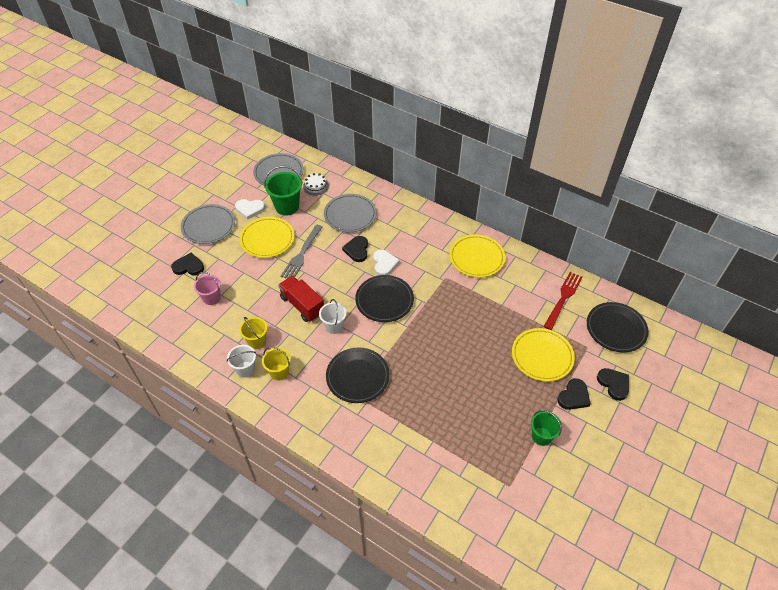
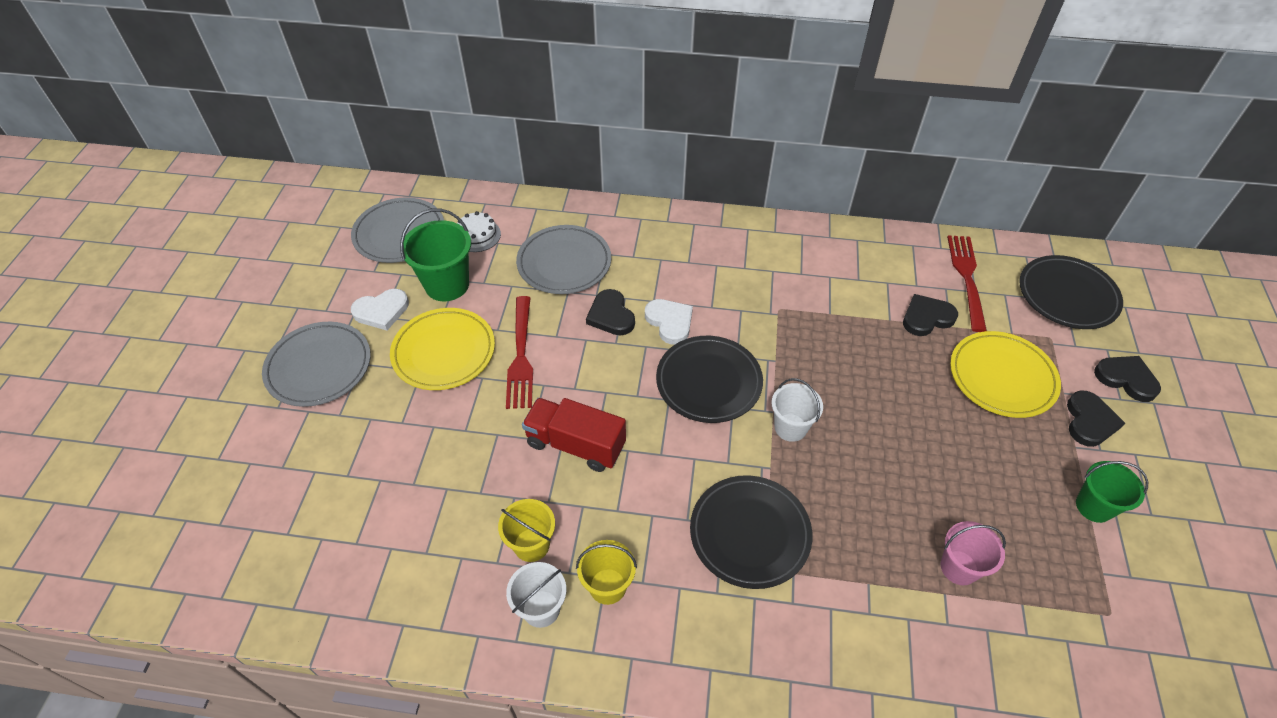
camera: 25 degrees left, 0 degrees up
black heart [171,253,204,276] -> black heart moved to [903,294,958,336]
pink bucket [194,272,221,305] -> pink bucket moved to [941,521,1006,585]
grey fork [281,225,323,278] -> red fork [506,296,533,409]
white bucket [319,299,346,334] -> white bucket moved to [771,378,823,442]
yellow plate [449,235,505,277] -> none

